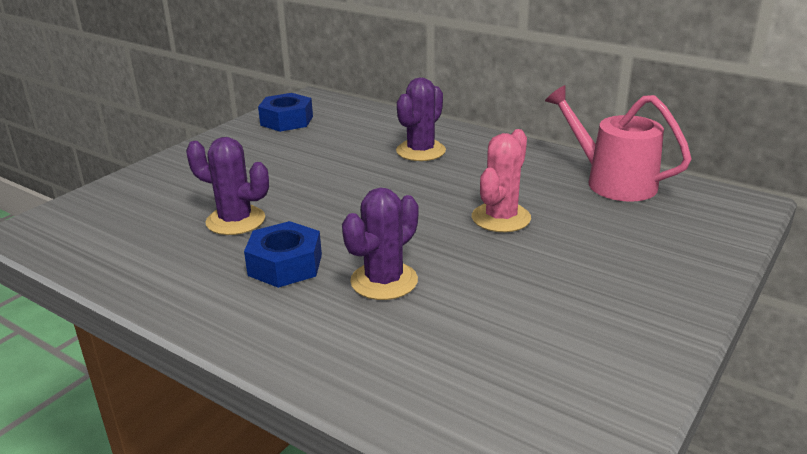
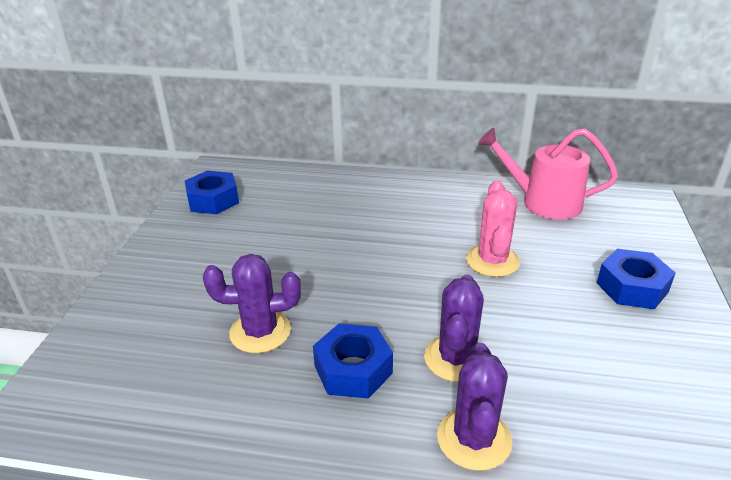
camera: 25 degrees left, 5 degrees up
purple cactus [396,78,446,161] -> purple cactus moved to [437,343,512,471]
none -> blue nut [597,249,676,309]

